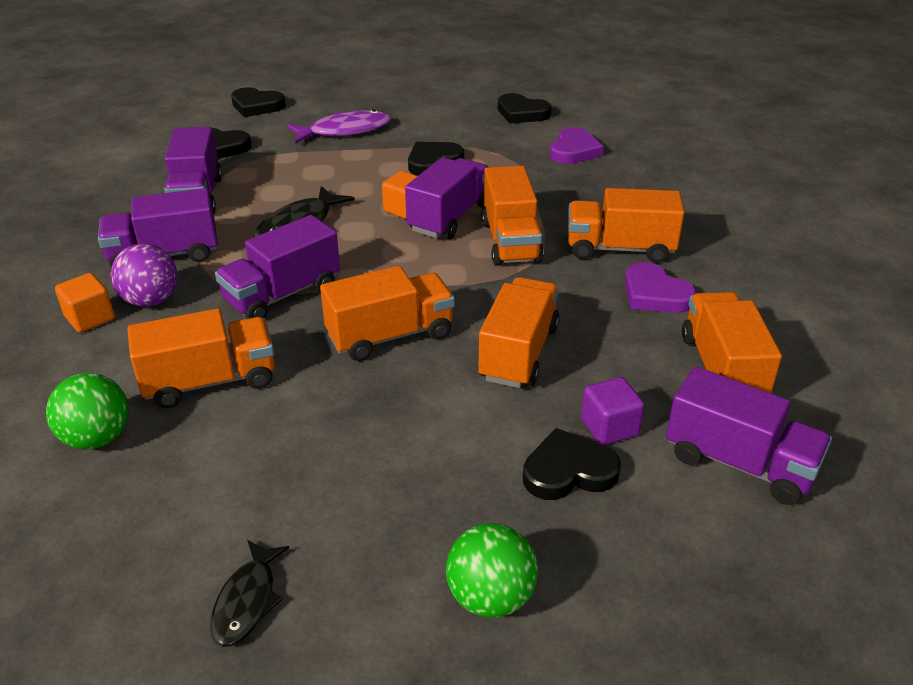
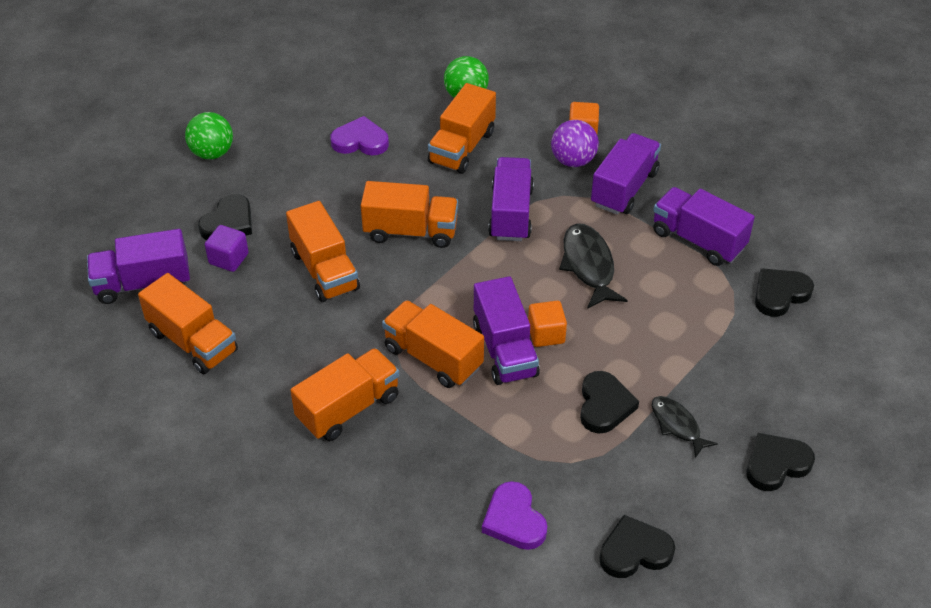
camera: 135 degrees right, 10 degrees up
black fish [210,540,289,647] -> black fish moved to [652,396,718,458]
black heart [231,87,286,117] -> black heart moved to [746,433,815,491]
purple fish [287,110,391,143] -> none
orange truck [320,266,455,361] -> orange truck turned 105 degrees counterclockwise [361,181,458,248]
purple heart [625,262,696,313] -> purple heart moved to [330,116,389,155]

